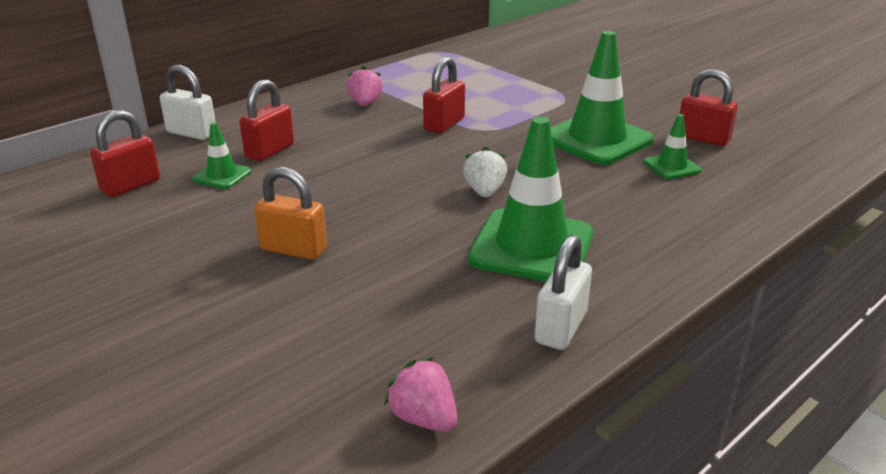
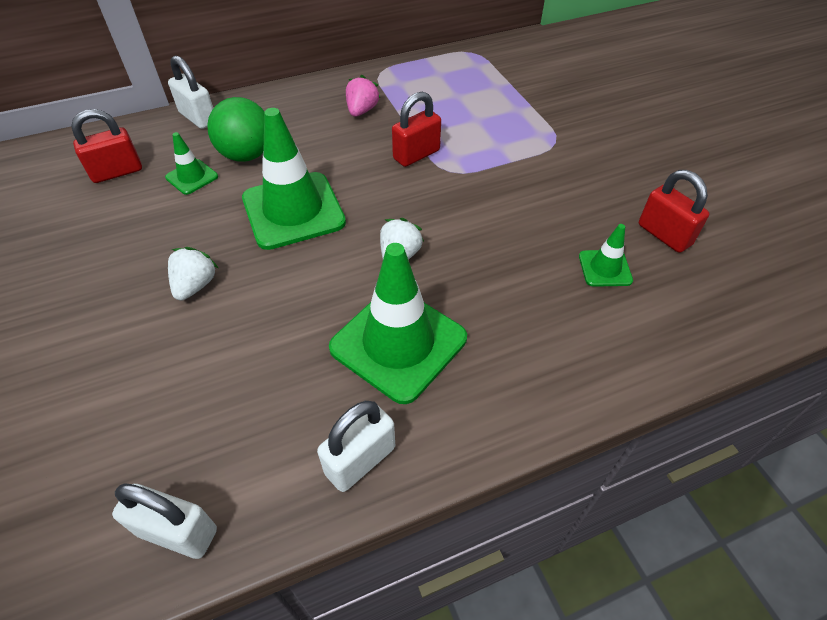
camera: 20 degrees right, 20 degrees up
red padlock [239,79,294,161] -> green ball [207,97,264,162]
orange padlock [254,167,327,260] -> white strawberry [168,247,218,301]
pink strawberry [384,357,457,432] -> white padlock [112,483,217,559]
green traffic cone [550,31,654,165] -> green traffic cone moved to [242,108,346,250]

